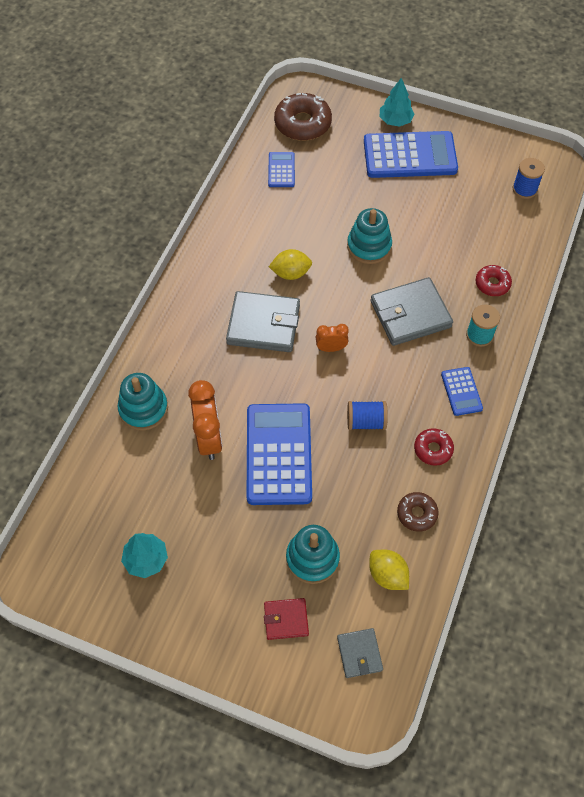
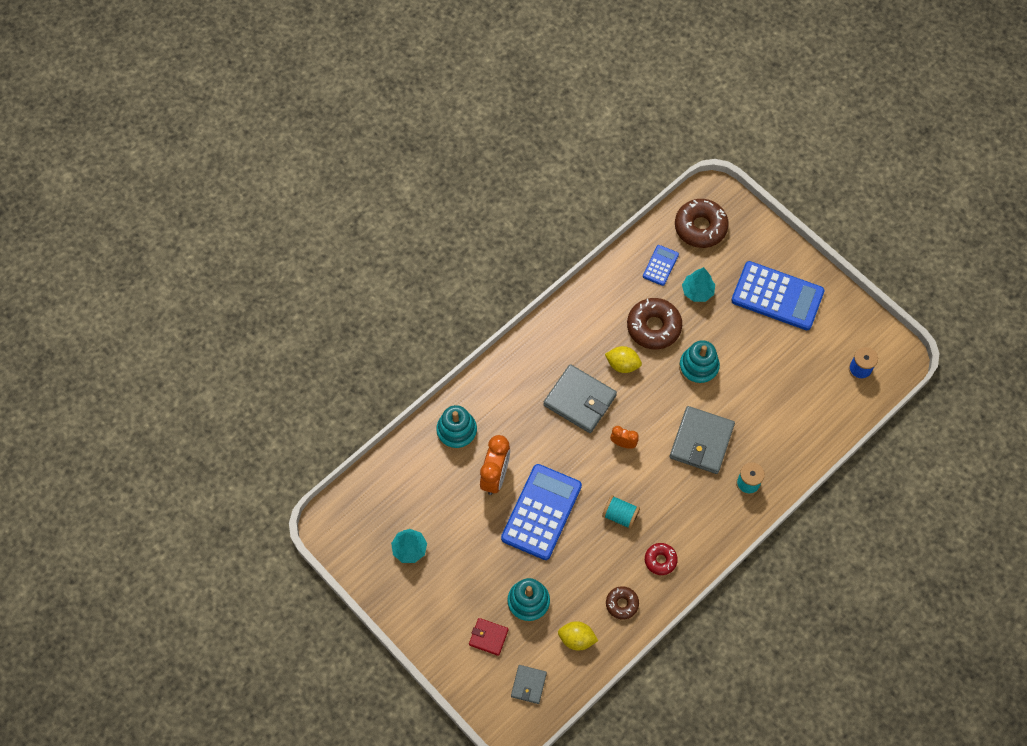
camera: 25 degrees right, 5 degrees up
blue spool [347,401,388,430] -> turquoise spool [602,495,640,529]
yellow lemon [369,550,409,590] -> yellow lemon turned 60 degrees counterclockwise [558,621,598,650]
grey wallet [370,277,453,346] -> grey wallet turned 75 degrees counterclockwise [670,406,735,474]
turquoise tree [380,78,415,127] -> turquoise tree moved to [682,267,715,302]
blue calculator [441,367,483,416] -> none
red donut [476,265,512,296] -> none
none -> brown donut [627,298,682,349]

